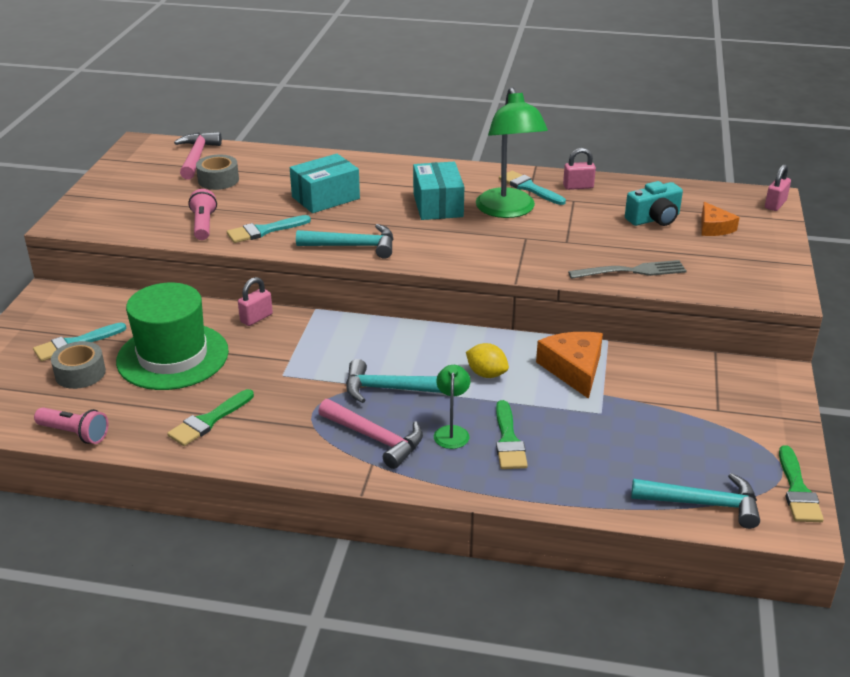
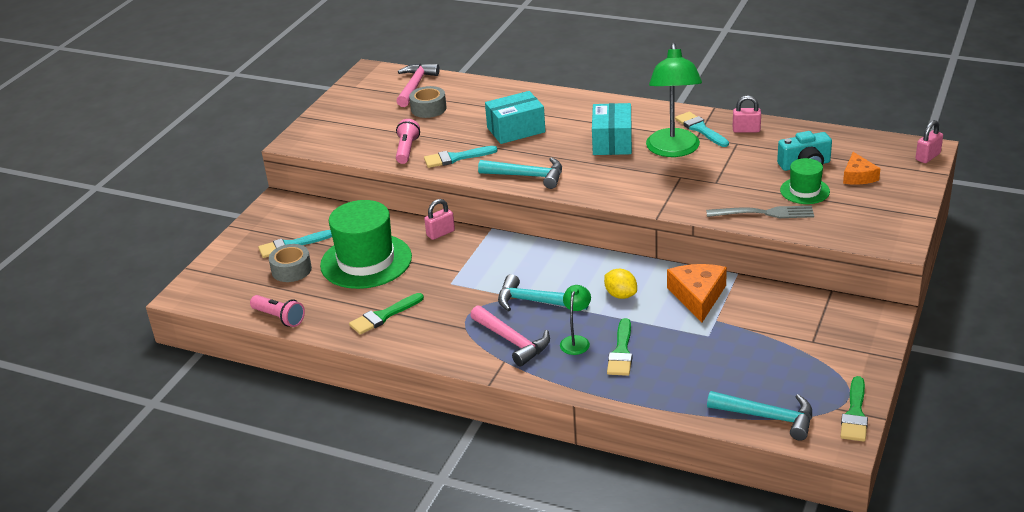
camera: 15 degrees right, 0 degrees up
none -> green hat [780,158,830,204]

